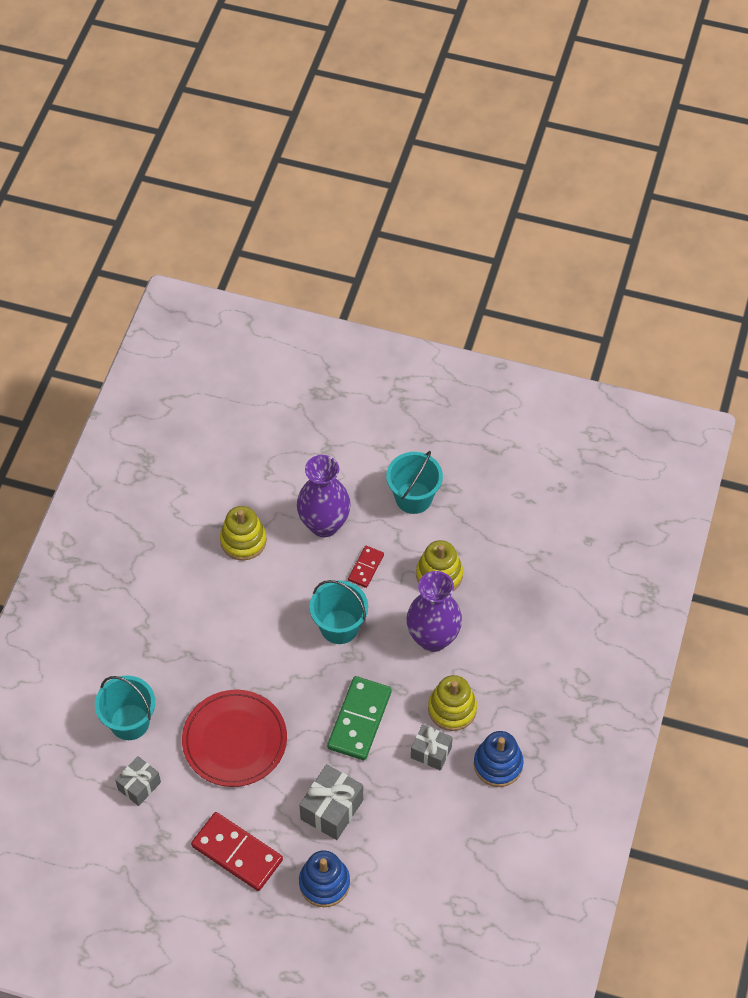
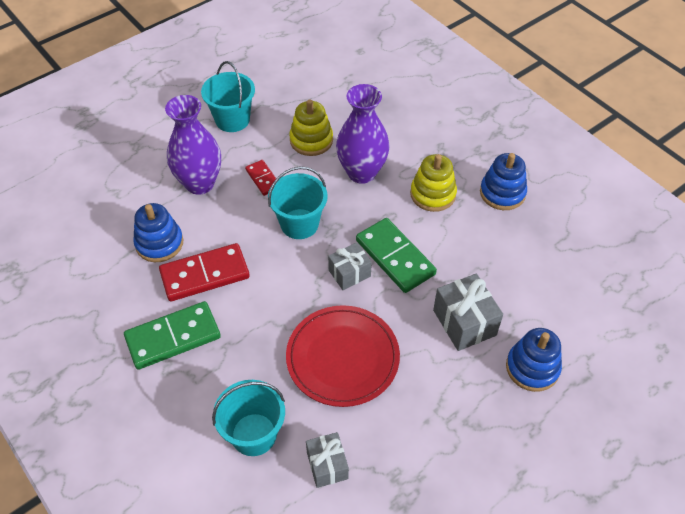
camera: 55 degrees left, 5 degrees down
red domino [191,812,283,891] -> red domino moved to [159,243,250,301]
yellow stacking toy [220,506,267,560] -> blue stacking toy [133,203,183,262]
grey gift [411,724,453,771] -> grey gift moved to [328,242,372,290]
none -> green domino [124,301,221,370]

